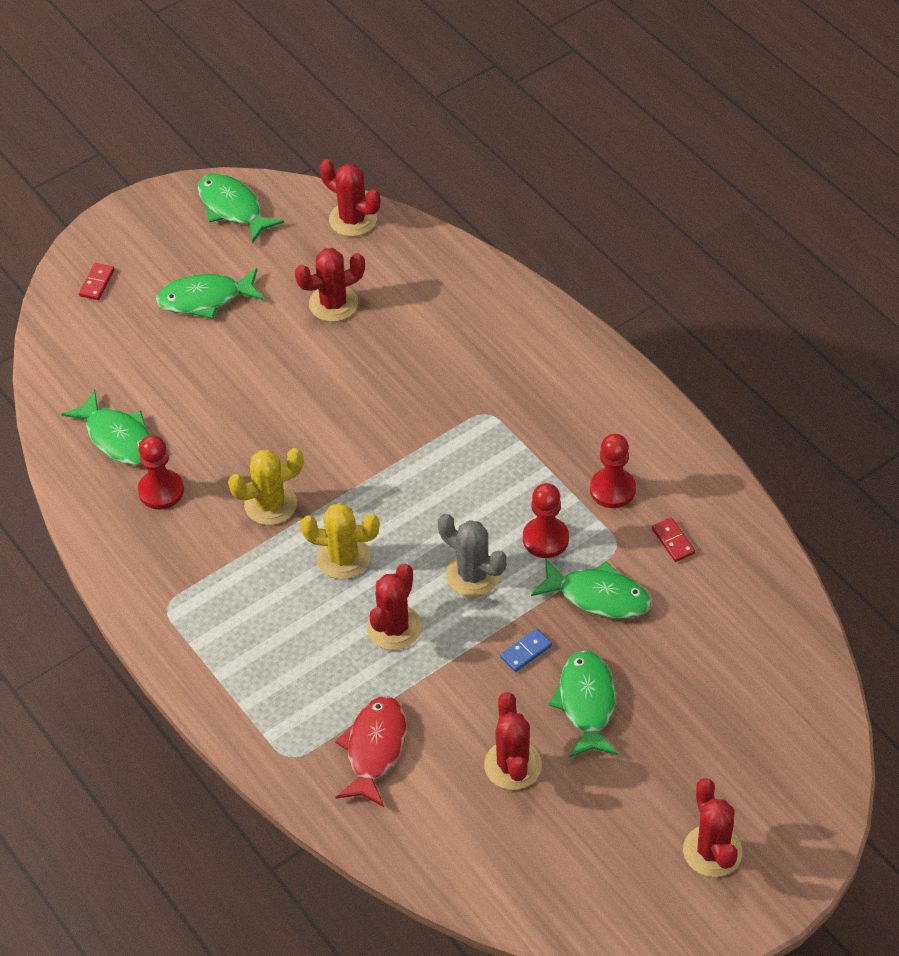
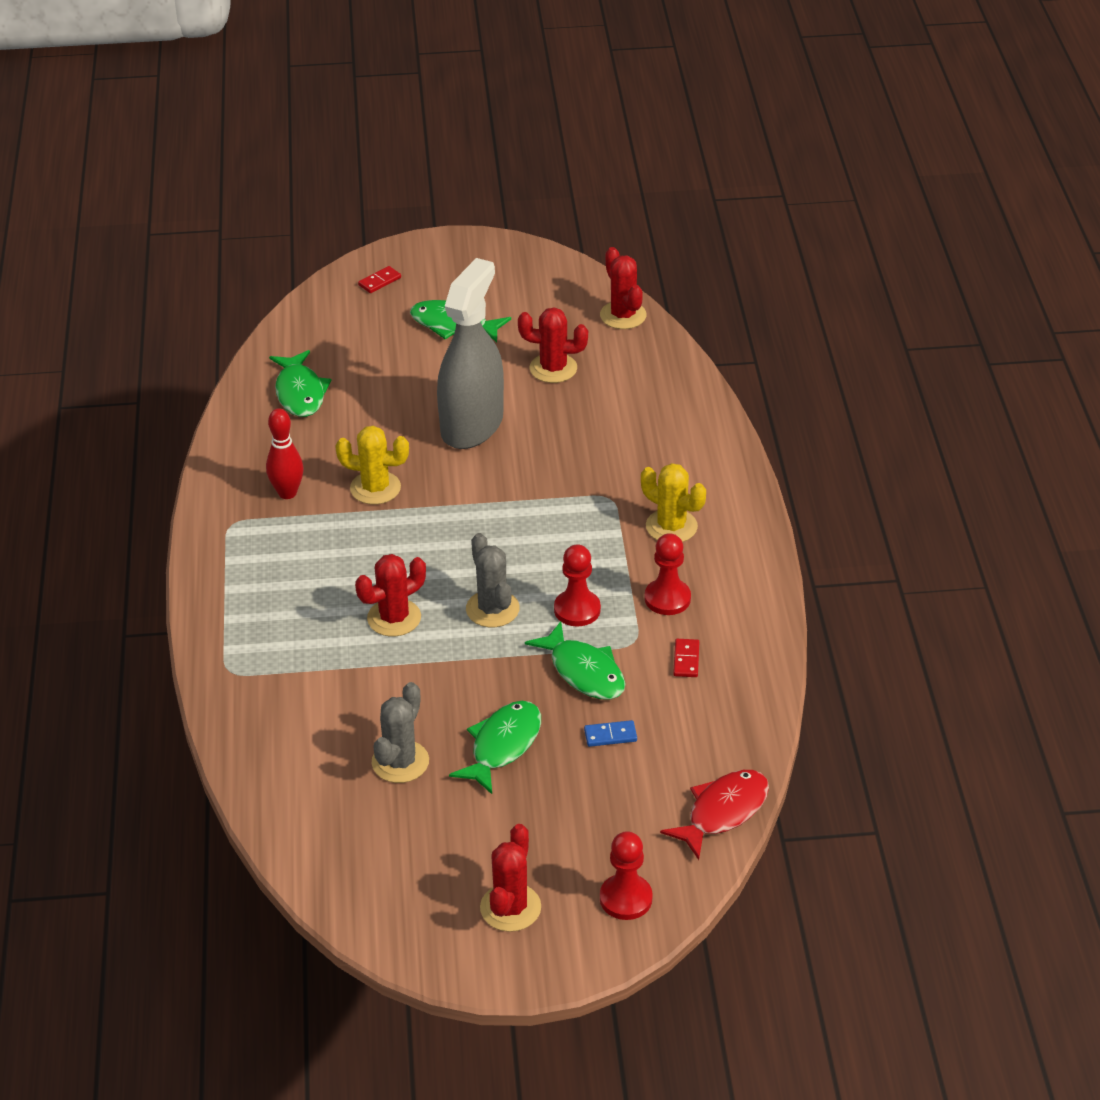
camera: 30 degrees right, 10 degrees down
red pawn [138,435,184,509] -> red pawn moved to [600,831,653,920]
green fish [198,174,284,244] -> none
yellow cactus [300,503,380,579] -> yellow cactus moved to [641,463,706,542]
red fish [335,696,406,807] -> red fish moved to [660,770,769,860]
red cactus [484,692,542,790] -> grey cactus [371,682,429,783]
blue domino [500,629,552,672] -> blue domino moved to [584,720,637,747]
none -> red bowling pin [266,408,304,499]
none -> grey spray bottle [437,258,504,449]

